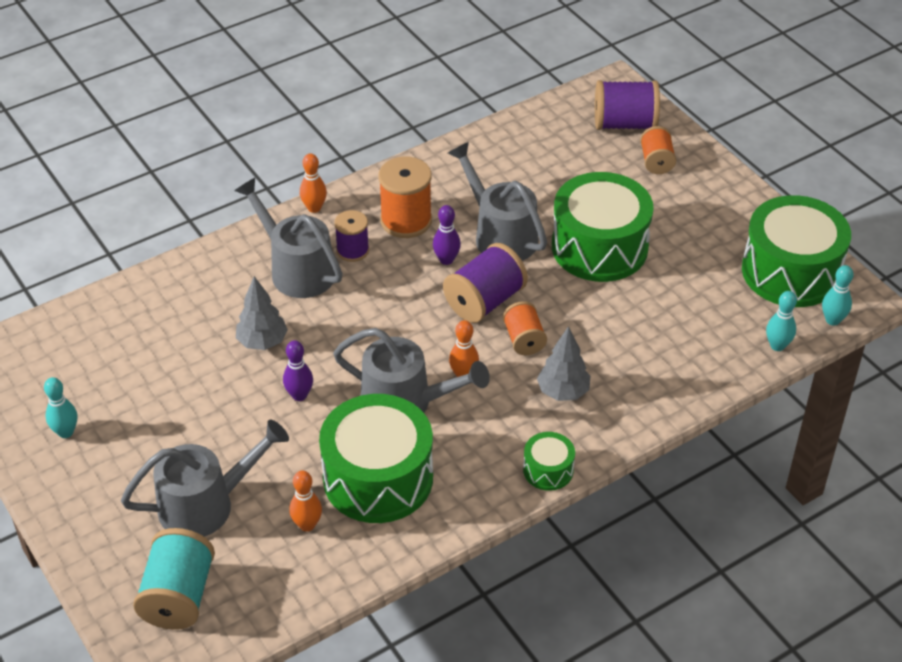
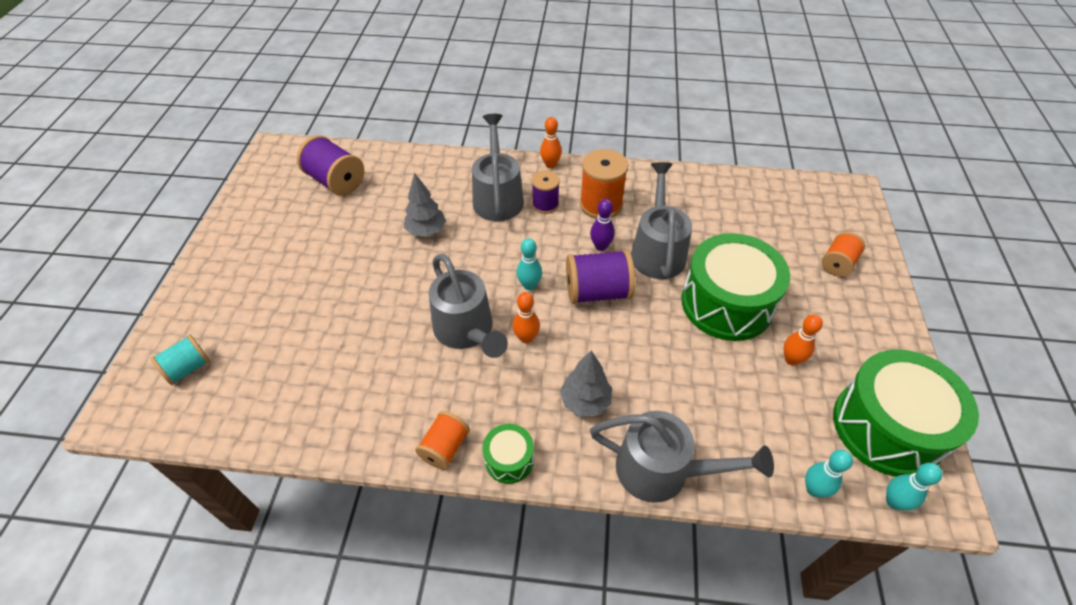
camera: 40 degrees right, 5 degrees up
turquoise bowling pin [44,377,77,438] -> turquoise bowling pin moved to [517,238,542,290]
grey watering can [121,420,289,537] -> grey watering can moved to [590,411,774,503]
turquoise spool [133,528,215,630] -> turquoise spool [150,335,210,385], size x0.62
purple bowling pin [283,340,313,401] -> none
orange bowling pin [290,471,322,532] -> orange bowling pin moved to [783,314,823,366]
green drum [319,394,433,523] -> none
orange spool [503,301,547,355] -> orange spool moved to [415,411,470,470]
purple spool [595,80,660,130] -> purple spool moved to [297,135,364,196]

